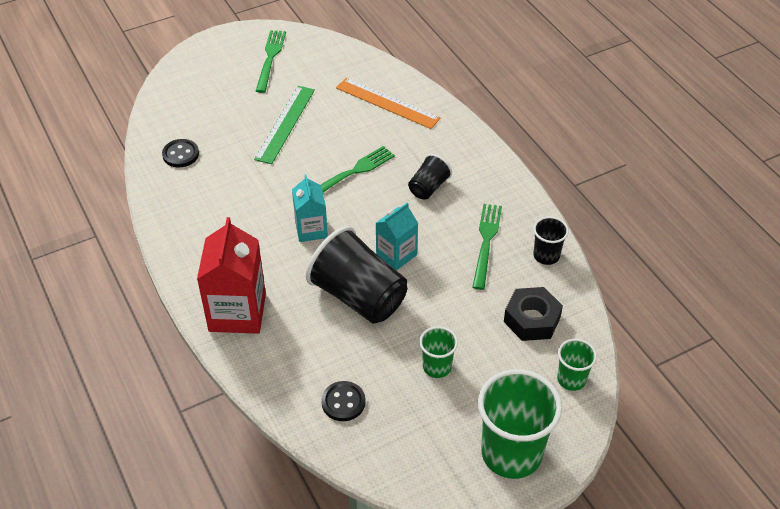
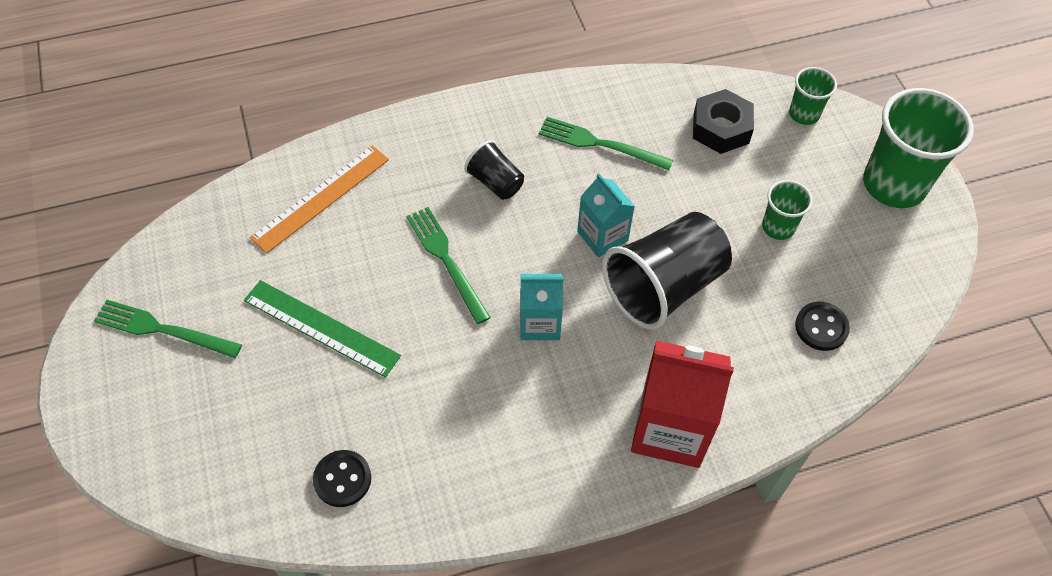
camera: 80 degrees left, 10 degrees up
black cup [533,216,569,265] -> none

